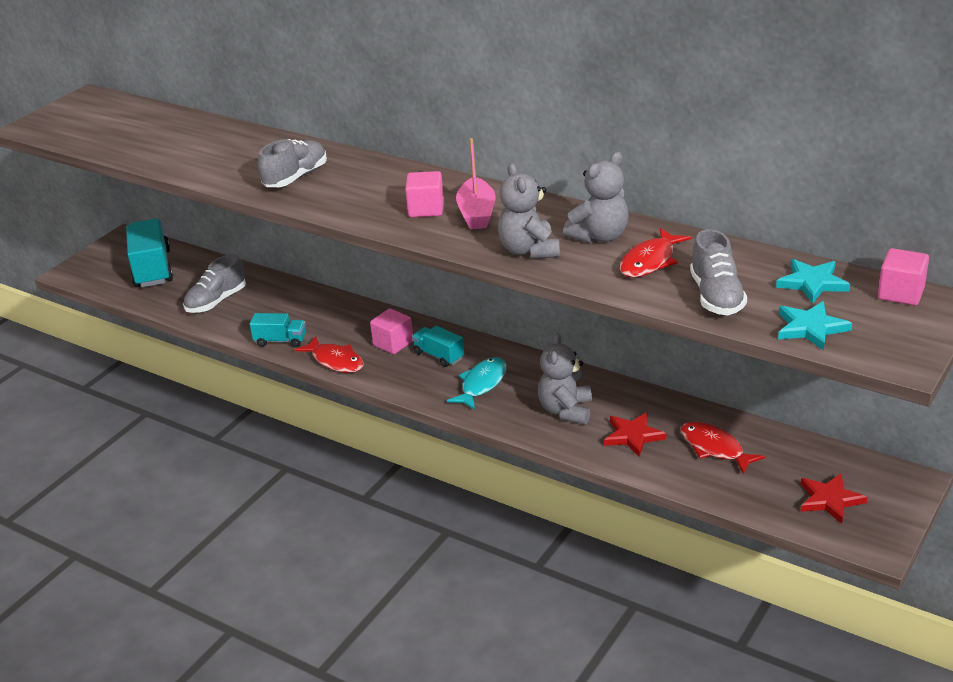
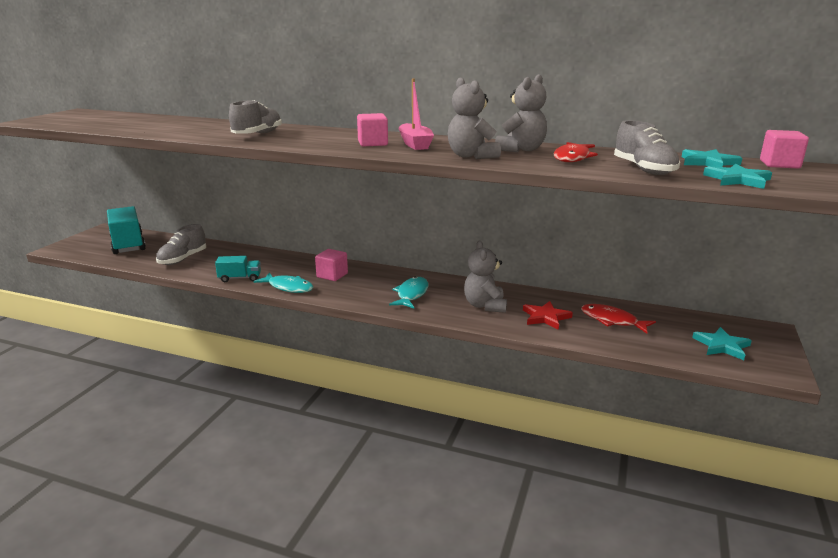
camera: 15 degrees left, 10 degrees down
red fish [295,336,364,373] -> turquoise fish [254,272,314,293]
turquoise truck [412,326,464,367] -> none
red star [800,473,867,524] -> turquoise star [692,327,752,360]

